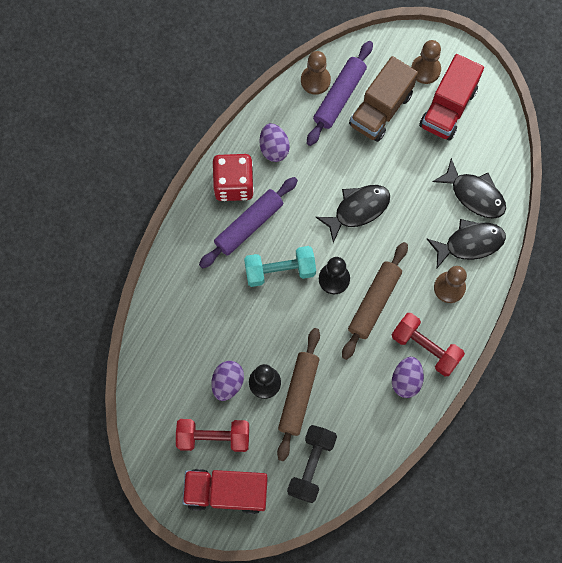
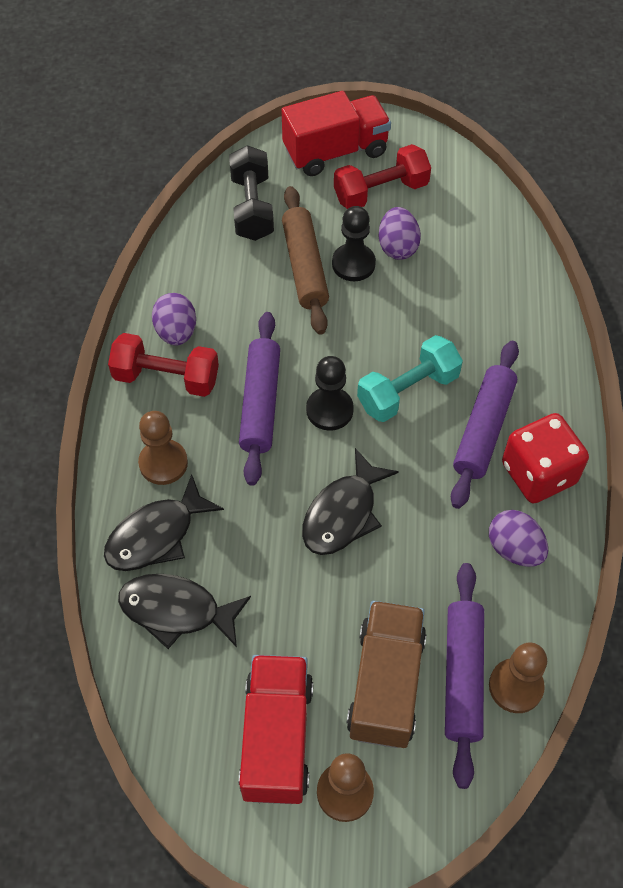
camera: 155 degrees right, 15 degrees down
brown rolling pin [342,242,408,360] -> purple rolling pin [239,312,280,486]

